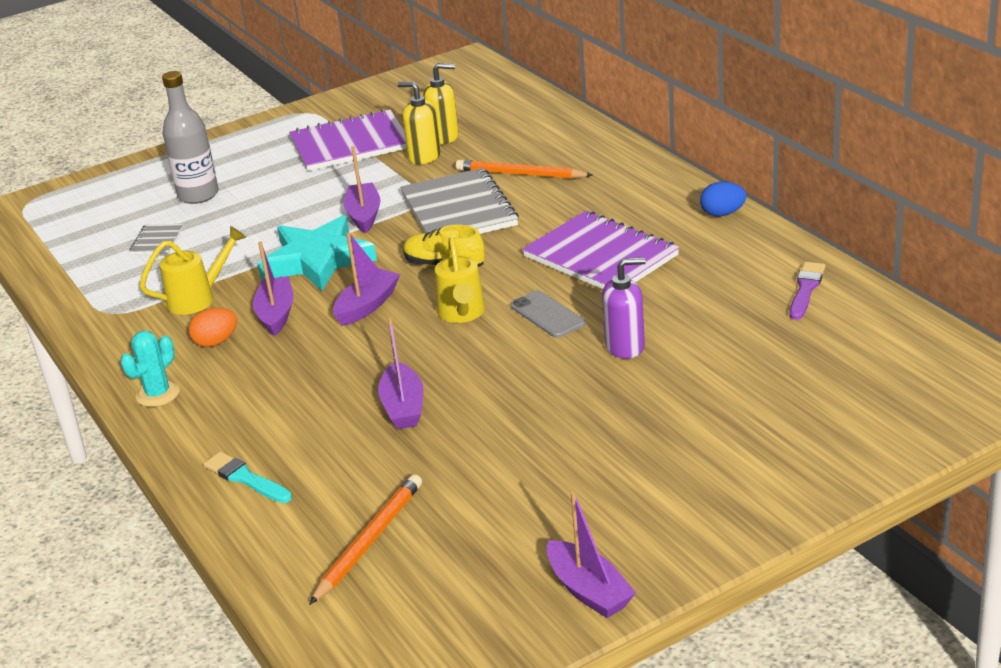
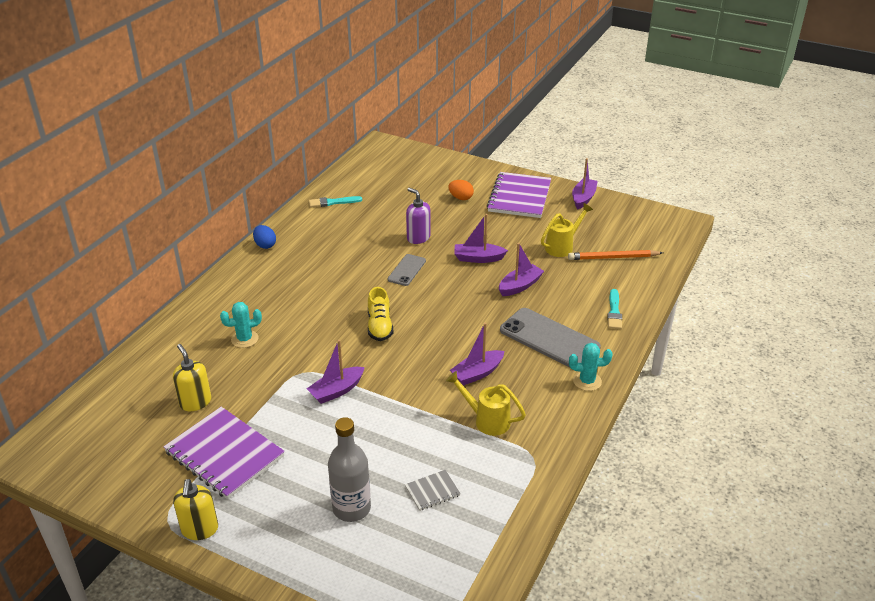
camera: 125 degrees left, 5 degrees up
orange egg [189,308,237,347] -> orange egg moved to [448,180,474,200]
turquoise star [258,215,377,291] -> none
purple boat [333,232,400,326] -> purple boat moved to [454,214,508,263]
yellow soap dispenser [397,82,441,164] -> yellow soap dispenser moved to [173,479,218,540]
grey notebook [400,168,519,234] -> none
yellow watering can [435,236,485,323] -> yellow watering can moved to [541,203,593,257]
orange pencil [456,160,593,179] -> turquoise cactus [220,302,262,348]
purple notebook [522,211,680,289] -> purple notebook moved to [487,172,551,218]
purple brush [790,262,825,320] -> turquoise brush [309,196,362,207]
none -> grey phone [500,308,601,367]

